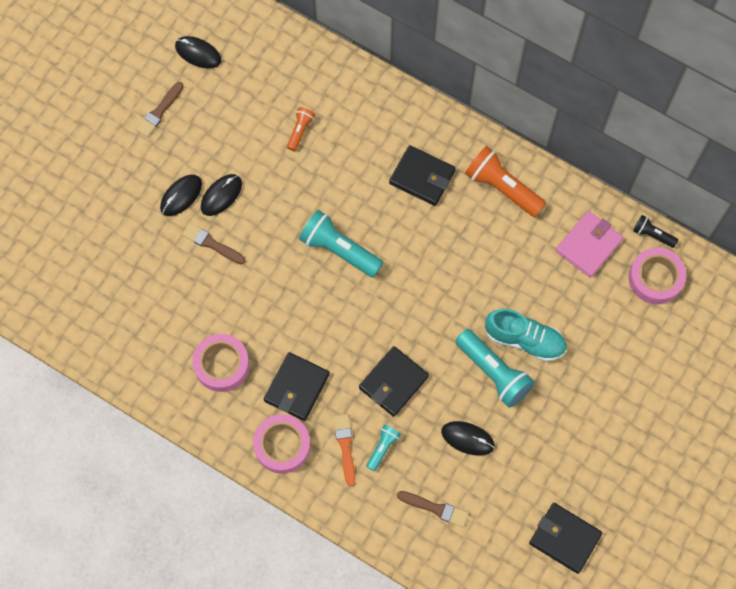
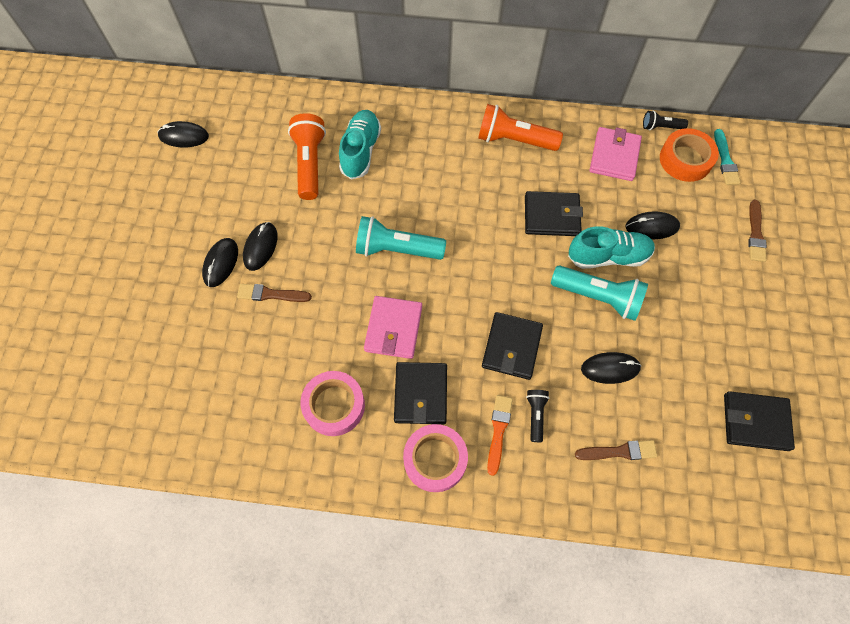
camera: 25 degrees left, 5 degrees down
brown brush [136,82,184,137] -> brown brush moved to [748,200,767,262]
orange flashlight [287,107,315,151] -> orange flashlight [288,113,326,200], size x1.91
orange brush [334,414,355,486] -> orange brush turned 45 degrees clockwise [487,395,513,476]
turquoise flashlight [366,425,401,471] -> black flashlight [526,390,549,442]
black wallet [389,145,456,206] -> black wallet moved to [525,191,583,236]
pink tape [629,248,686,304] -> orange tape [660,128,719,182]
none -> turquoise shoe [339,110,381,180]
none -> pink wallet [364,296,422,359]
none -> black mouse [626,211,680,239]
none -> turquoise brush [714,129,741,185]

